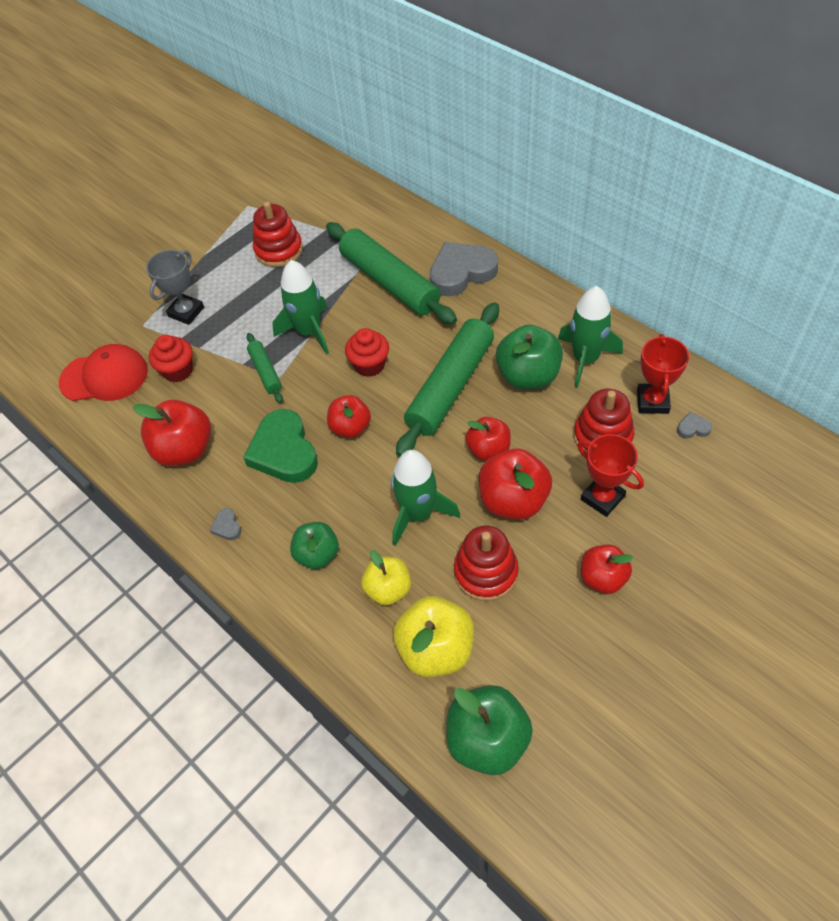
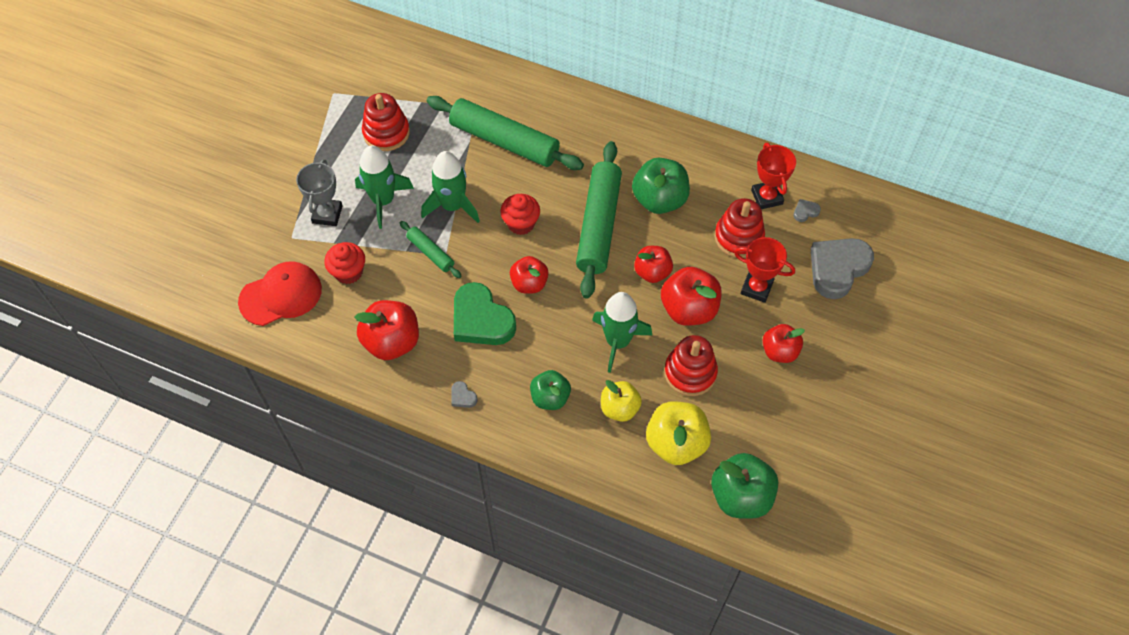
camera: 25 degrees left, 5 degrees up
grey heart [430,242,498,296] -> grey heart moved to [811,238,874,299]
green rocket [558,286,623,388] -> green rocket moved to [355,145,414,229]

